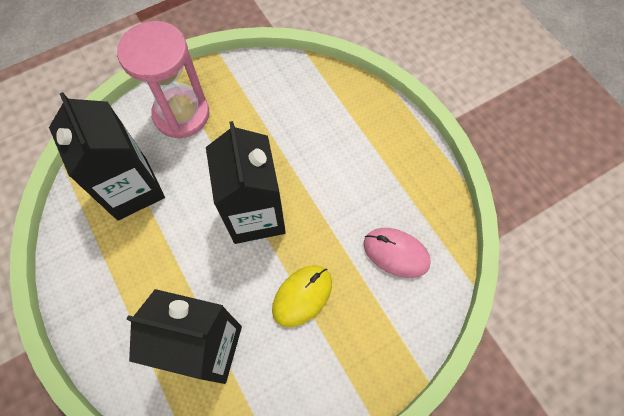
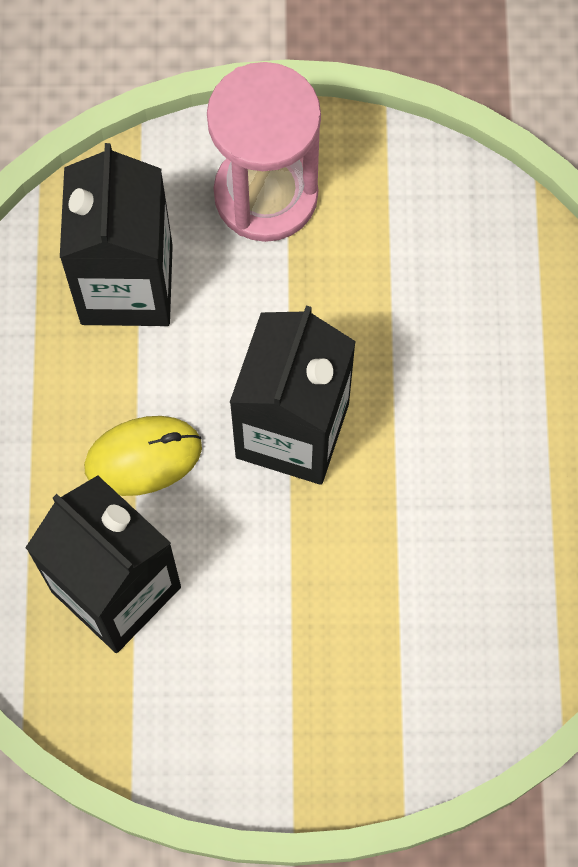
camera: 30 degrees right, 5 degrees up
yellow mouse [272,265,332,328] -> yellow mouse moved to [84,416,202,496]
pink mouse [363,228,431,278] -> none

